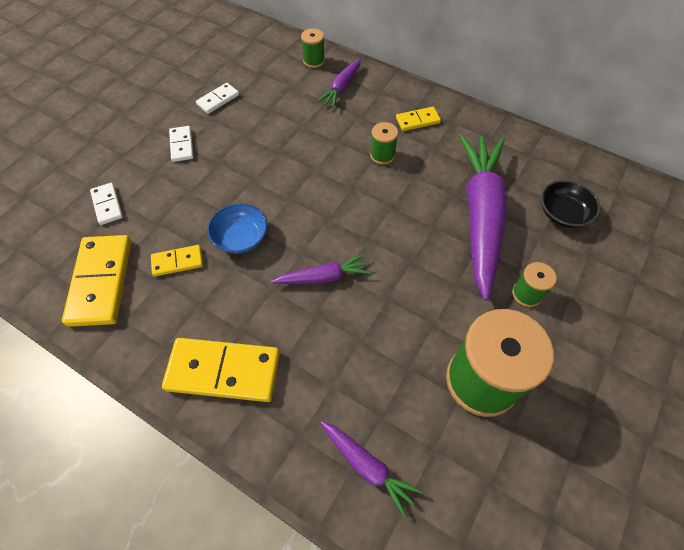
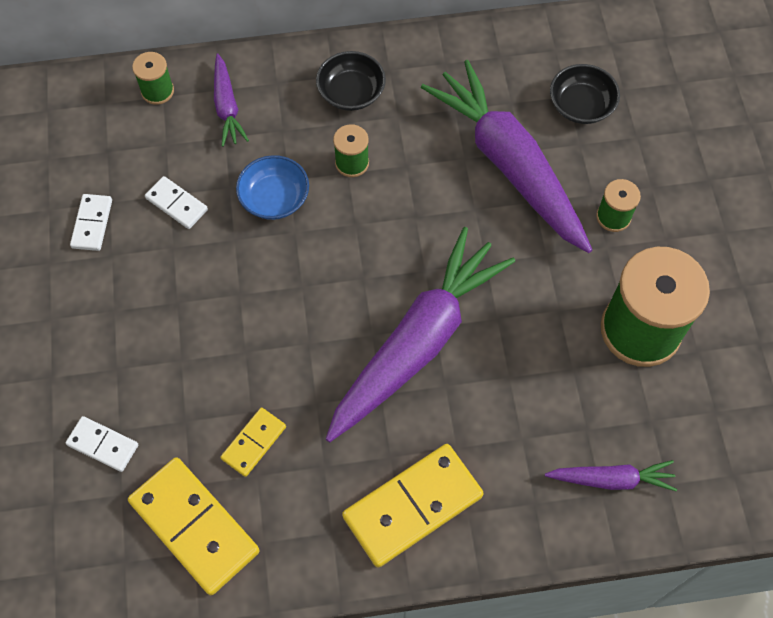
camera: 40 degrees left, 5 degrees up
white domino [169,126,194,162] -> white domino moved to [145,176,208,229]
blue bowl [207,203,267,254] -> blue bowl moved to [236,155,309,220]
purple carrot [272,254,371,284] -> purple carrot [326,227,515,442], size x2.15
yellow domino [396,107,441,131] -> black bowl [316,51,386,111]

